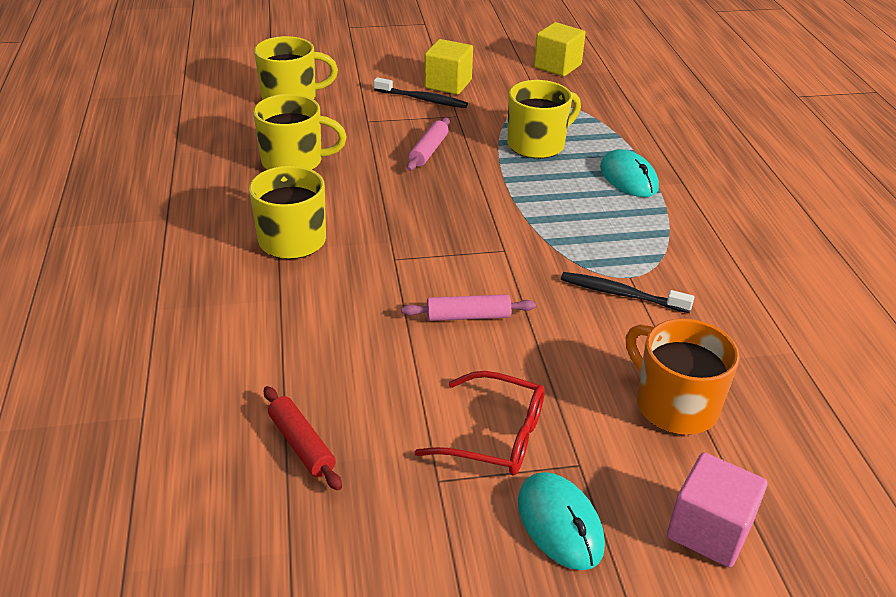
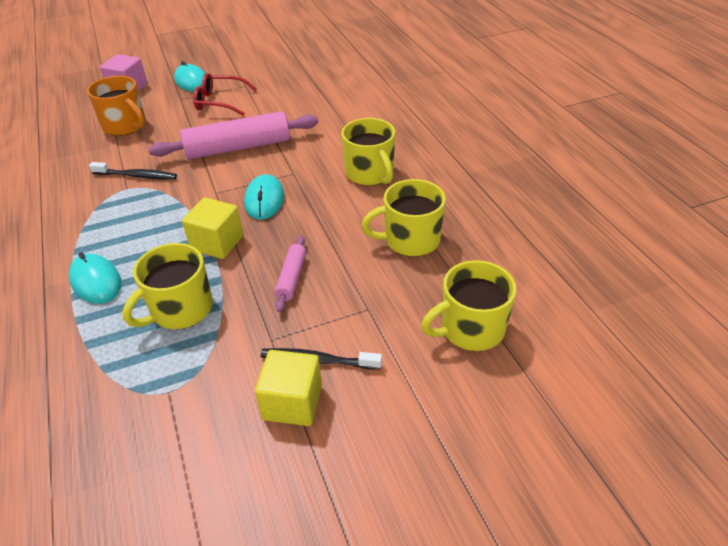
camera: 170 degrees right, 5 degrees up
red rolling pin [264,386,342,490] -> none
pink rolling pin [401,294,536,321] -> pink rolling pin [148,111,319,159], size x2.03
yellow cube [534,22,586,76] -> yellow cube moved to [182,197,243,259]
none -> turquoise mouse [244,174,284,220]

